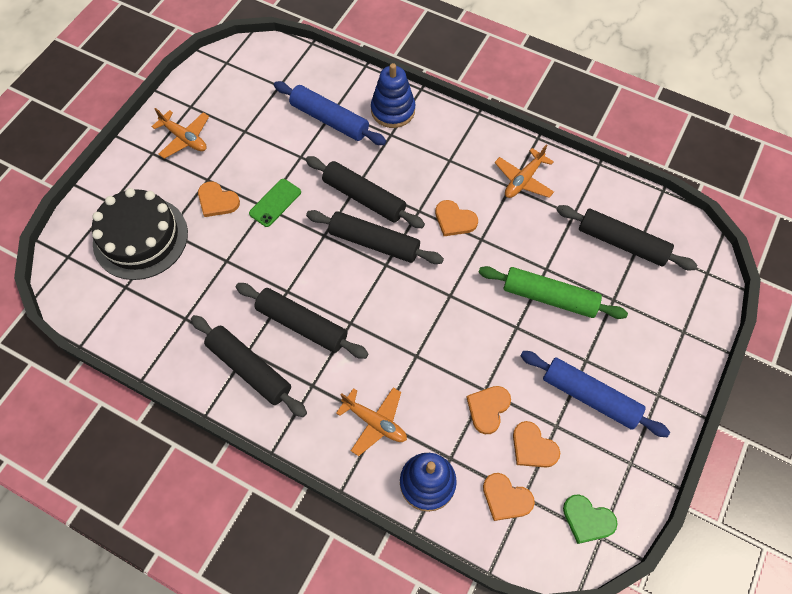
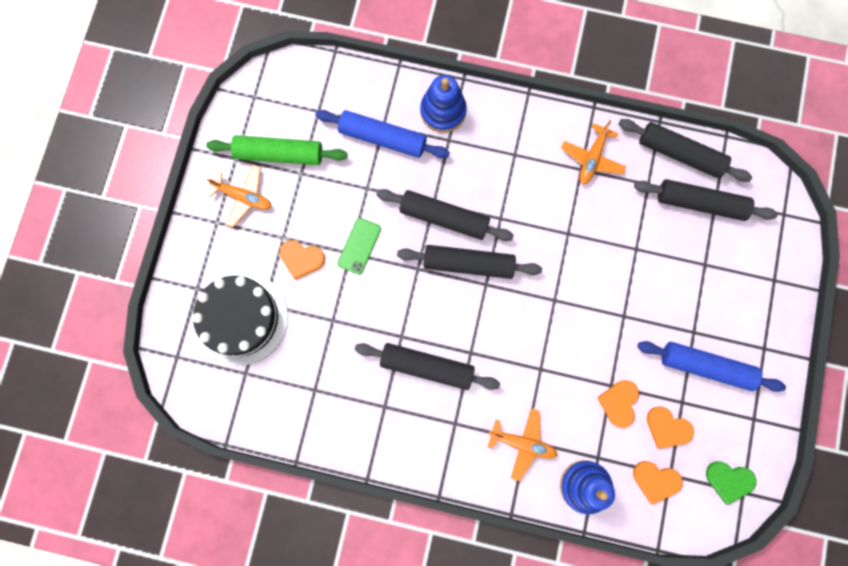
camera: 15 degrees left, 15 degrees up
black rolling pin [191,315,307,417] -> black rolling pin moved to [618,119,752,182]
orange heart [435,200,478,236] -> none
green rolling pin [478,266,628,319] -> green rolling pin moved to [206,135,348,165]

